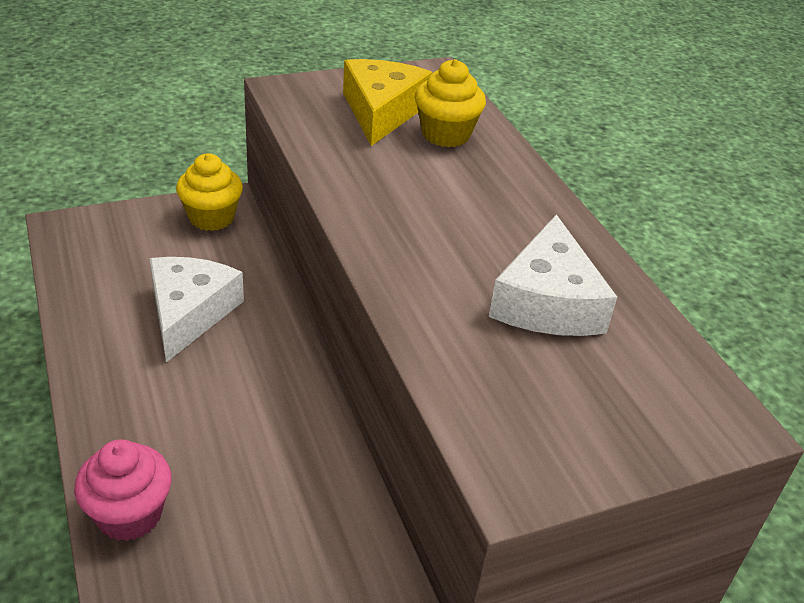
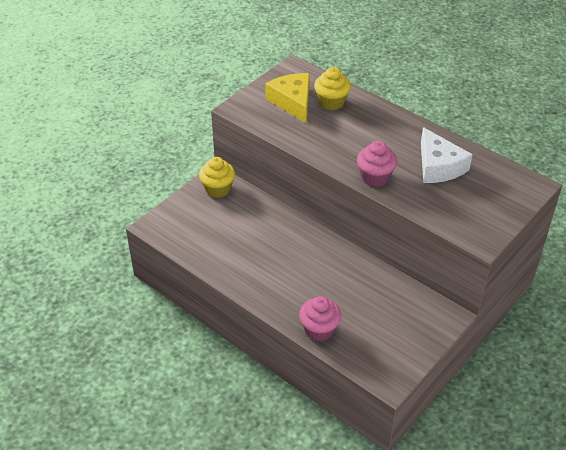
camera: 25 degrees left, 5 degrees up
white cheese [149,257,244,362] -> none
none -> pink cupcake [357,141,397,187]

